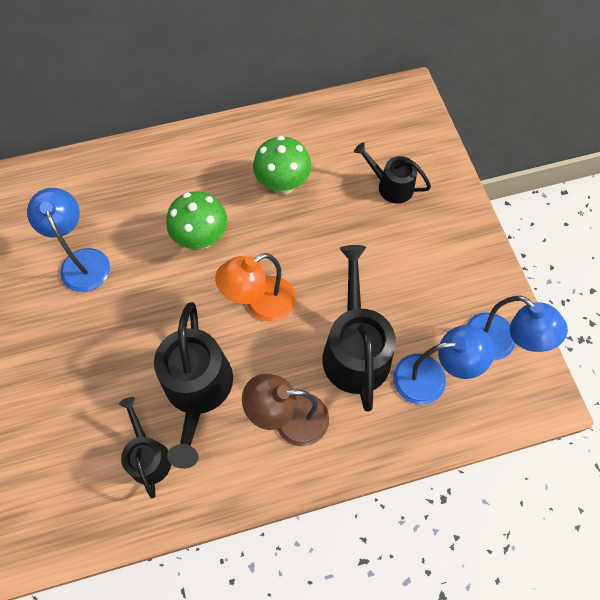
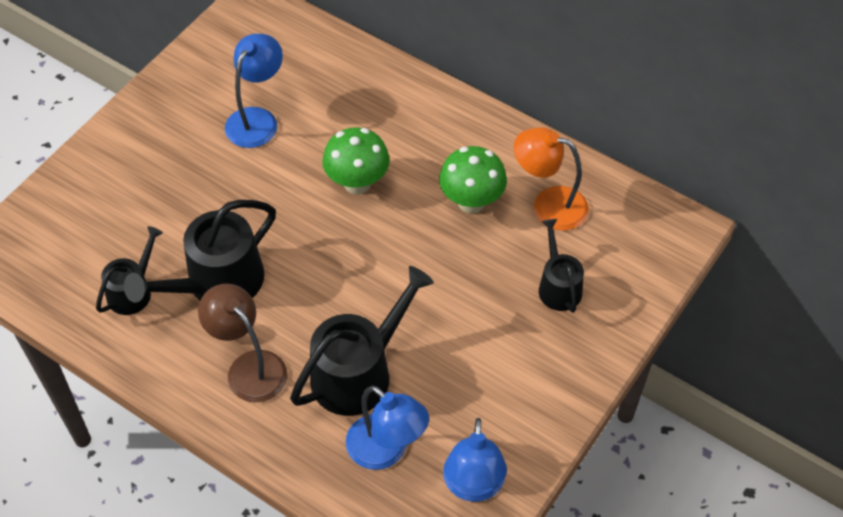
camera: 50 degrees right, 10 degrees down
orange lamp [215,253,296,322] -> orange lamp moved to [514,127,589,231]

